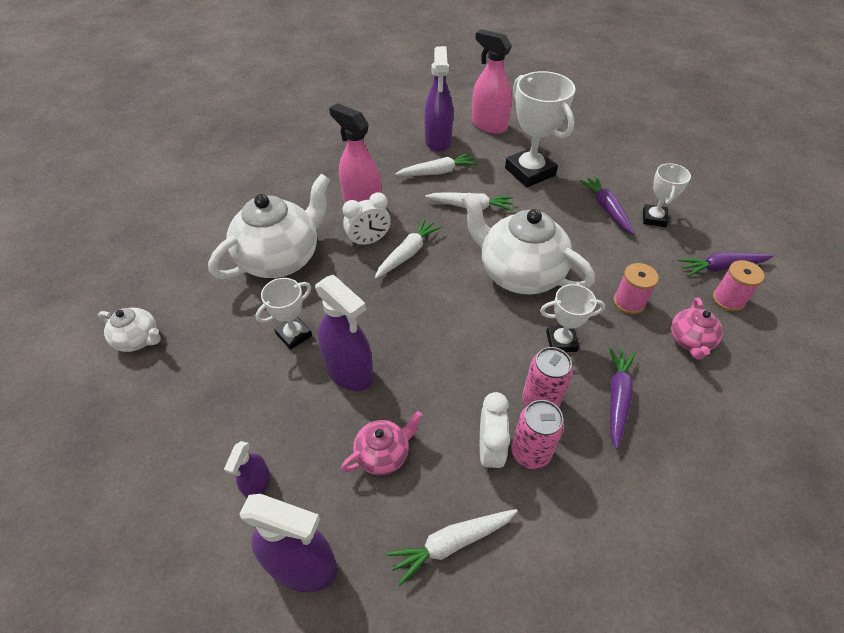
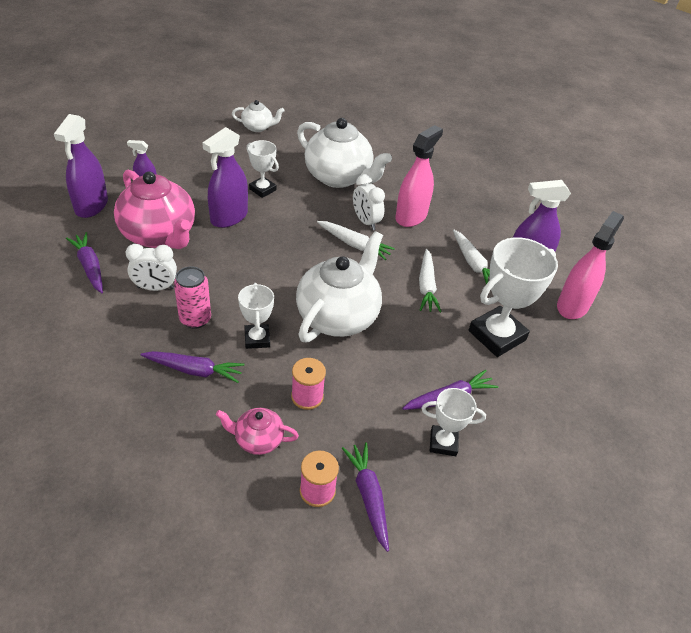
camera: 80 degrees right, 5 degrees down
white teapot [98,308,160,352] -> white teapot turned 105 degrees counterclockwise [232,100,285,132]
pink teapot [341,411,423,475] -> pink teapot [114,170,195,249], size x2.03
white carrot [386,509,518,586] -> purple carrot [66,232,103,293]
pink can [511,400,564,469] -> none

